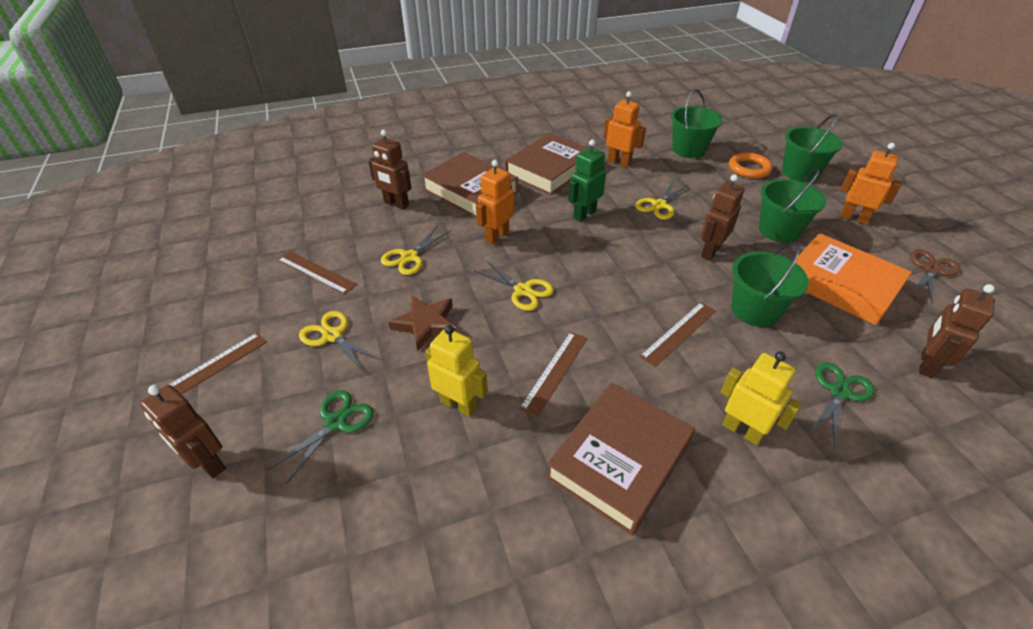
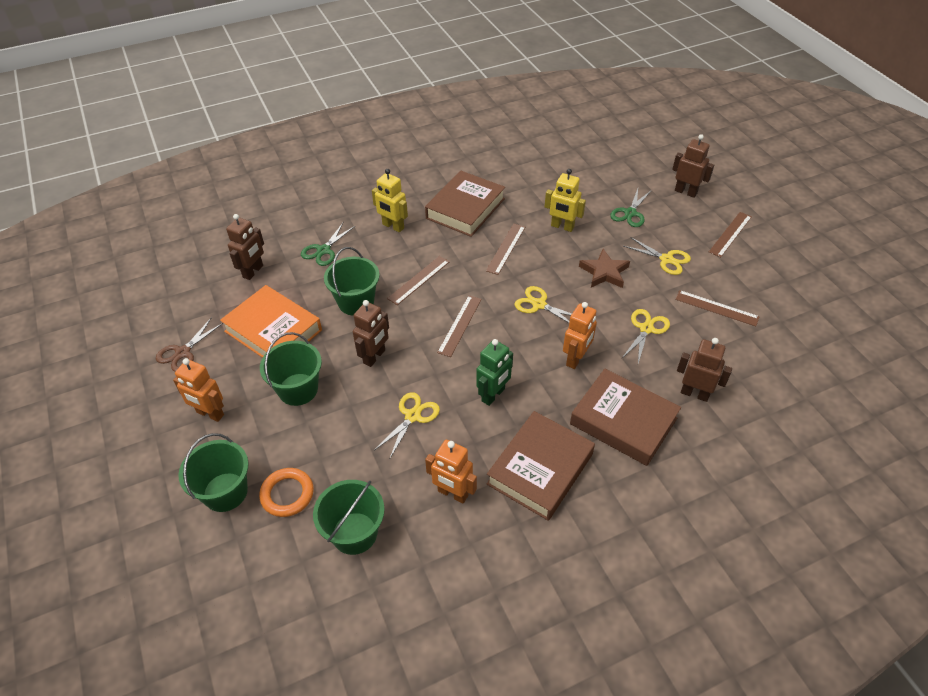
camera: 175 degrees right, 5 degrees up
none -> brown ruler [437,295,482,357]

